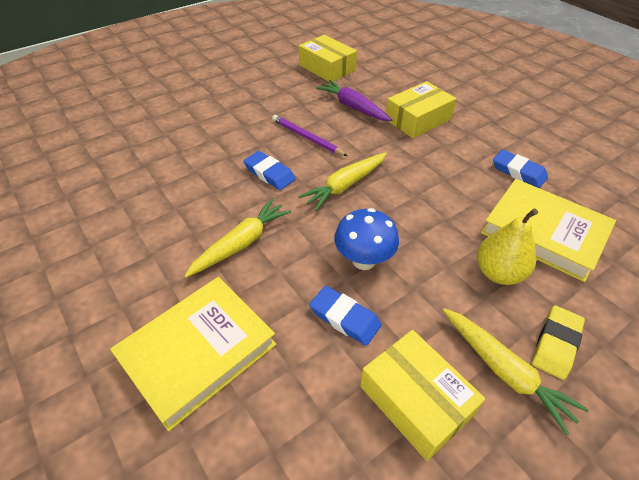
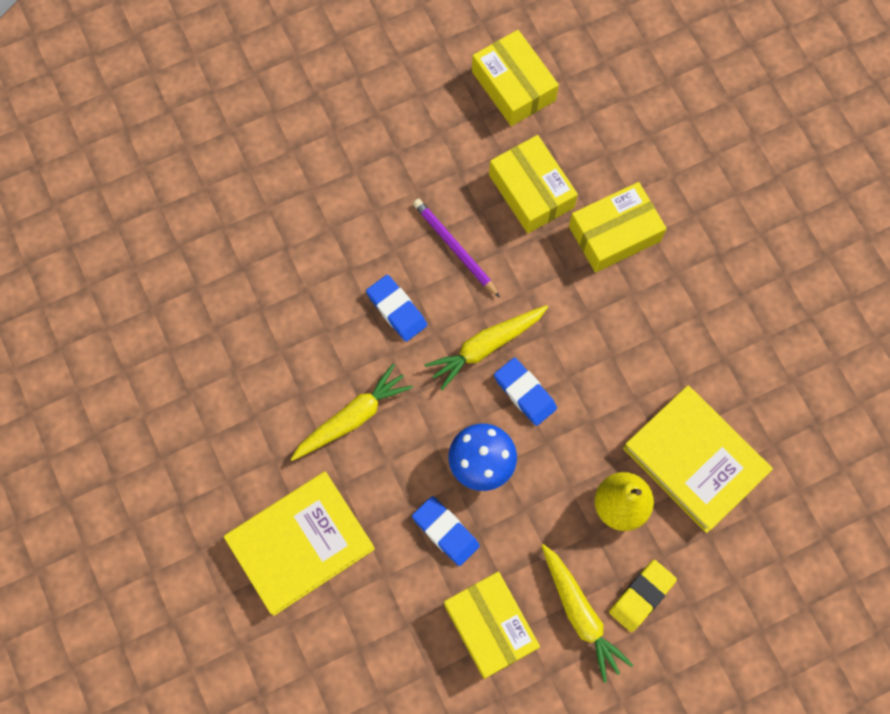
camera: 10 degrees right, 25 degrees up
purple carrot [316,80,392,121] -> yellow box [489,135,578,234]
blue eraser [493,149,548,188] -> blue eraser moved to [494,357,557,426]

